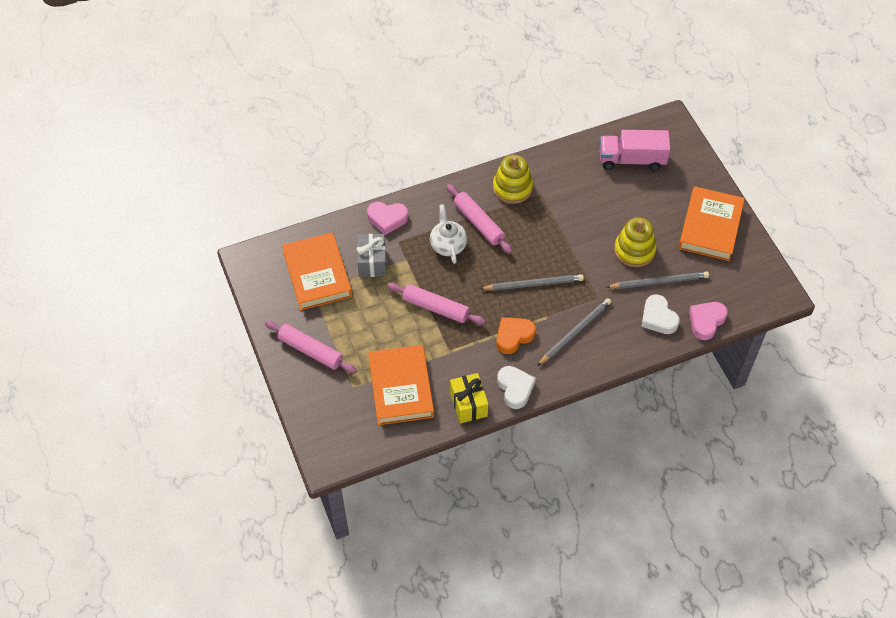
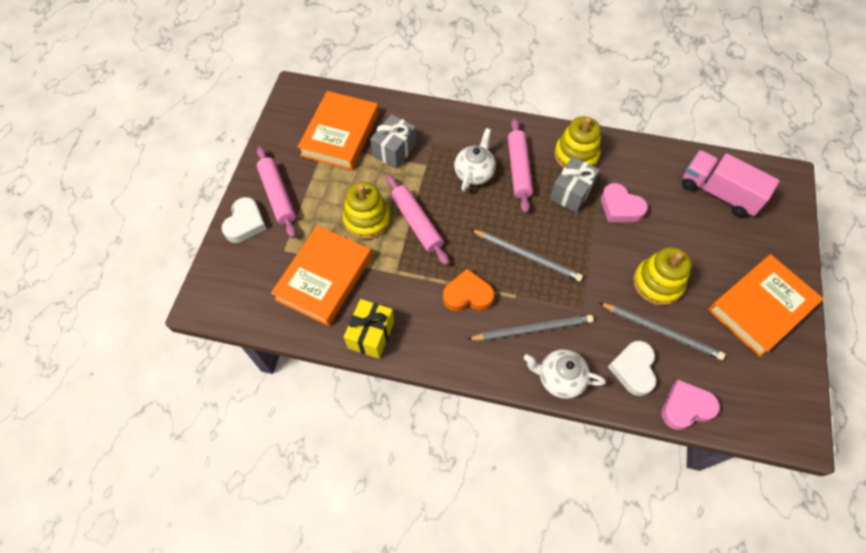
camera: 35 degrees right, 5 degrees up
pink heart [367,202,408,235] -> pink heart moved to [601,183,648,222]
white heart [497,366,536,409] -> white heart moved to [221,197,266,243]
none -> yellow stacking toy [342,182,390,239]
none -> white teapot [524,349,606,399]
none -> grey gift [550,156,600,213]

